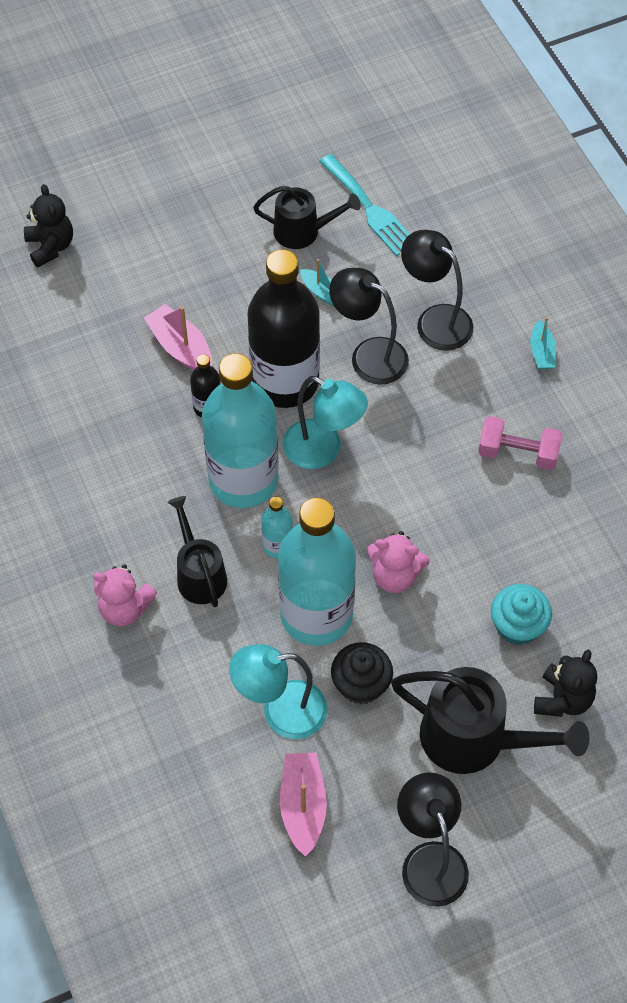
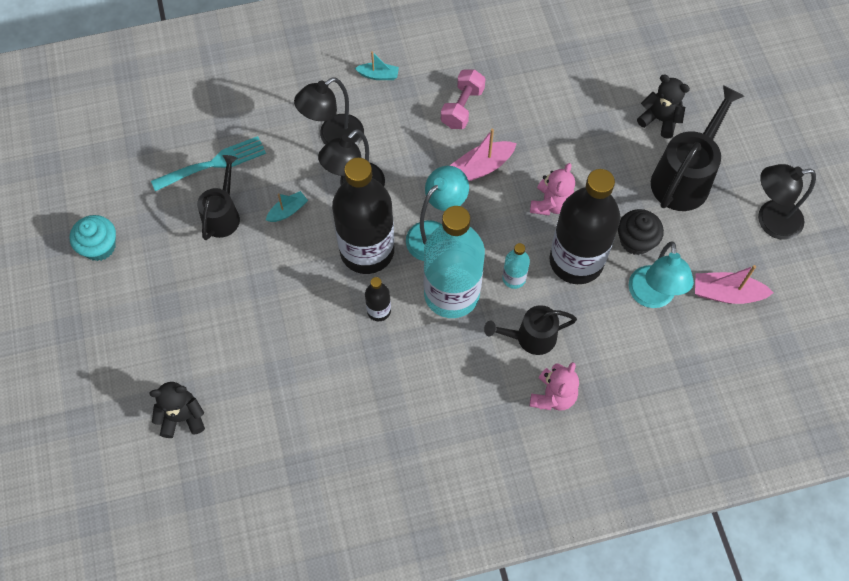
camera: 80 degrees left, 5 degrees up
pink boat [144,304,212,371] -> pink boat moved to [449,129,517,182]
turquoise bottle [278,498,356,646] -> black bottle [549,169,620,284]
turquoise cupcake [491,584,552,645] -> turquoise cupcake moved to [70,215,116,261]

